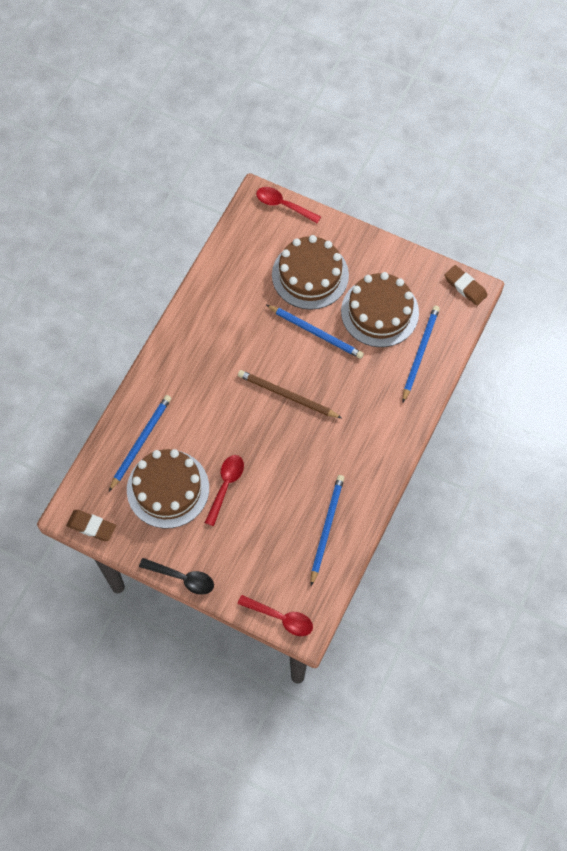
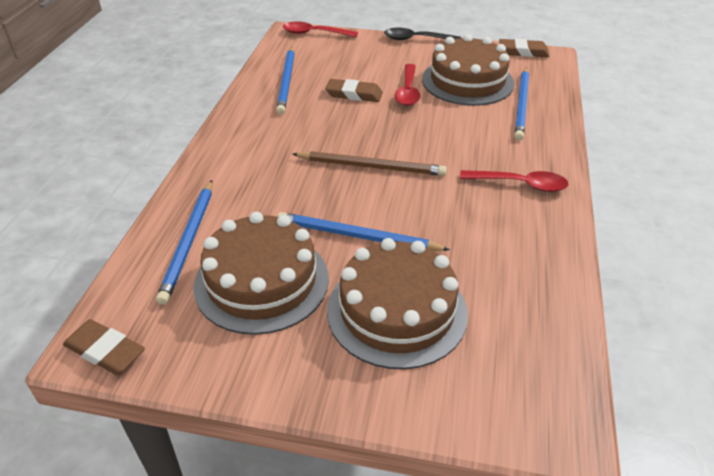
camera: 165 degrees right, 25 degrees down
red spoon [256,187,321,223] -> red spoon moved to [460,170,568,192]
none -> brown eraser [325,79,383,102]

